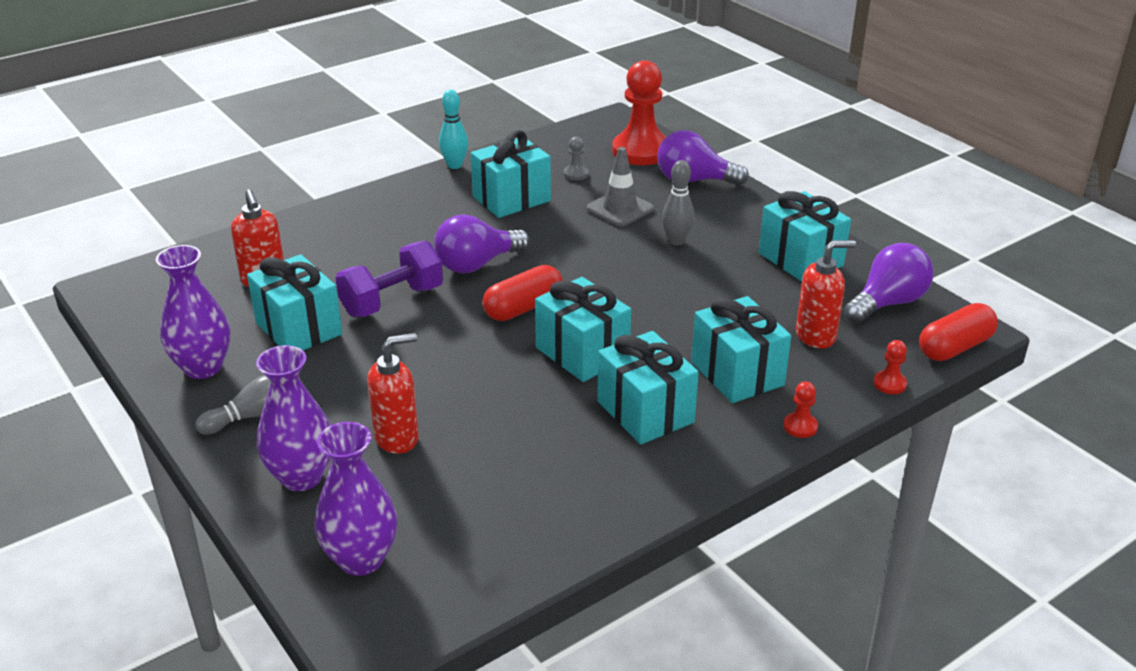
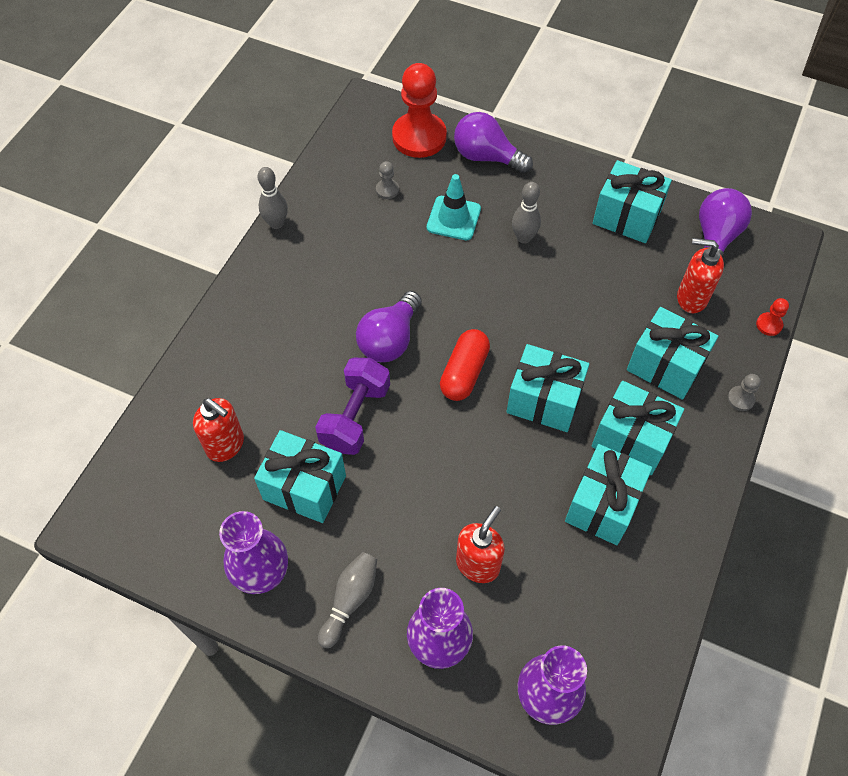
camera: 30 degrees left, 25 degrees up
turquoise bowling pin [439,90,468,169] -> grey bowling pin [258,167,288,229]
turquoise gift [471,130,551,218] -> turquoise gift moved to [565,444,652,545]
grey traffic cone [587,147,654,226] -> turquoise traffic cone [427,174,481,240]
purple light bulb [657,130,749,186] -> purple light bulb turned 45 degrees clockwise [454,112,533,173]
red pawn [783,381,818,438] -> grey pawn [727,374,761,411]
red soap dispenser [796,240,856,349] -> red soap dispenser turned 120 degrees counterclockwise [677,238,724,313]
red capsule [919,303,998,361] -> none

